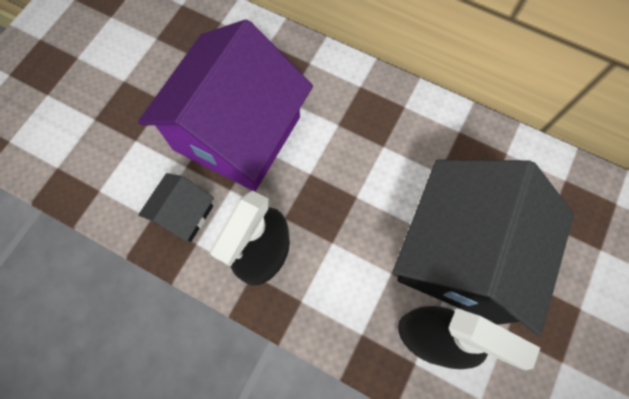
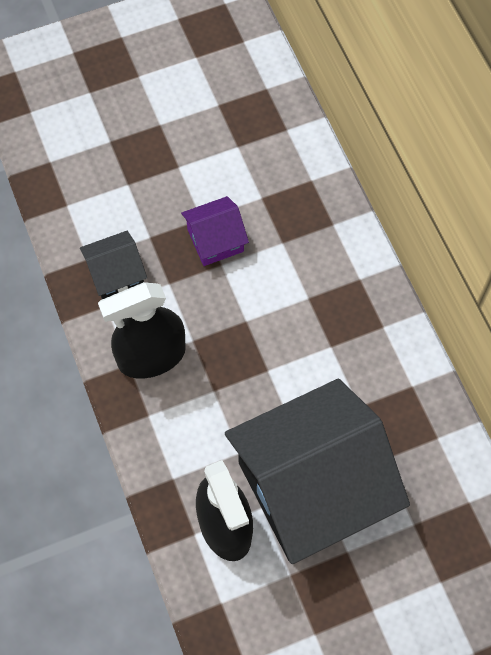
camera: 40 degrees right, 5 degrees down
purple house [138,19,313,191] -> purple house [181,196,249,266], size x0.43

